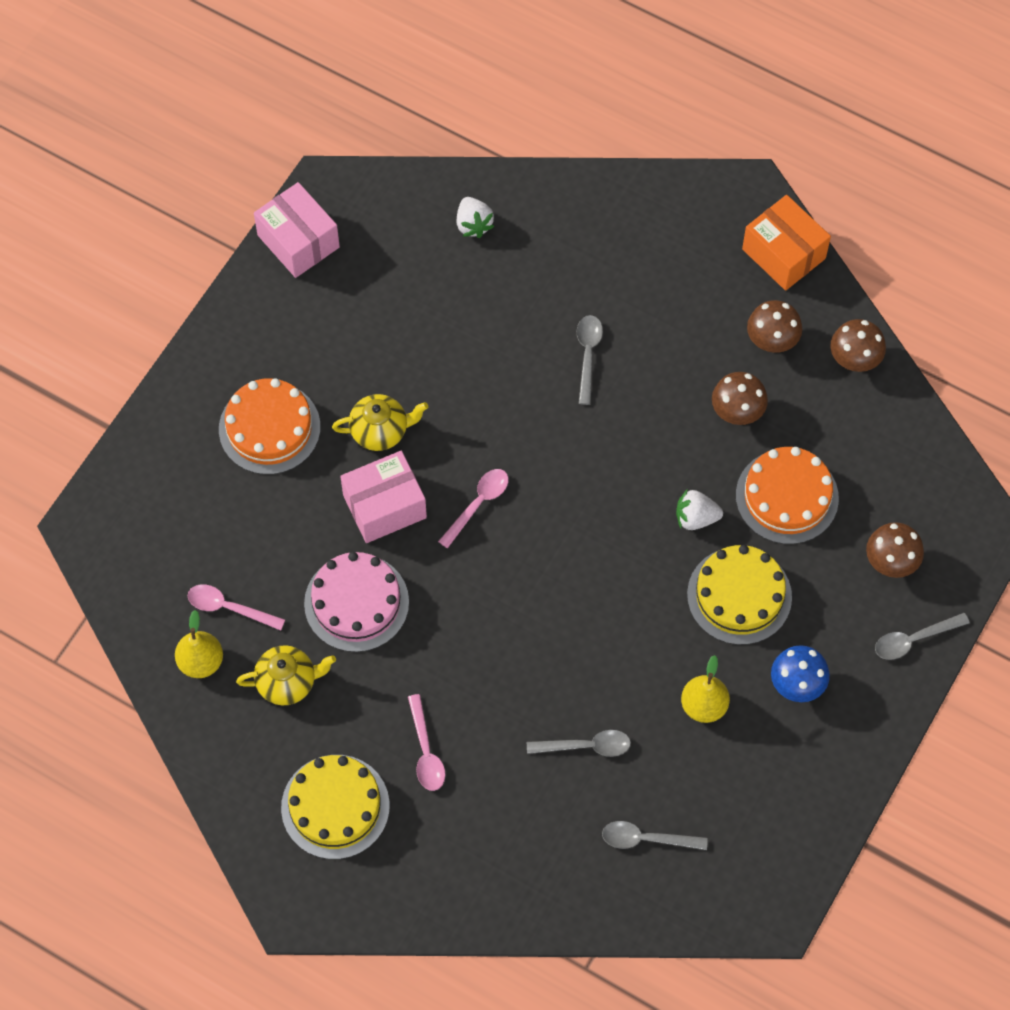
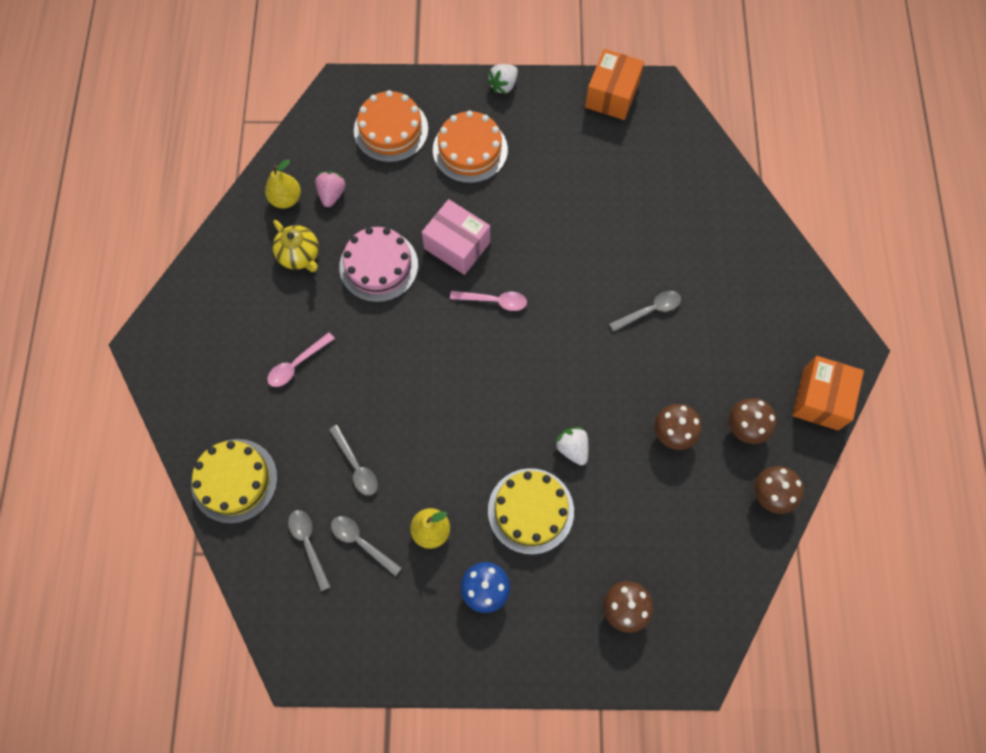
camera: 60 degrees right, 5 degrees up
pink spoon [188,584,285,631] -> pink strawberry [315,172,346,207]
pink box [254,182,340,278] -> orange box [585,49,644,120]
yellow cake [281,755,390,859] -> yellow cake moved to [191,439,277,523]
yellow teapot [332,394,428,451] -> none
white strawberry [456,197,495,238] -> white strawberry moved to [487,64,518,94]
orange cake [736,447,839,544] -> orange cake moved to [354,90,428,162]
grey spoon [875,613,970,660] -> grey spoon moved to [331,516,402,576]

